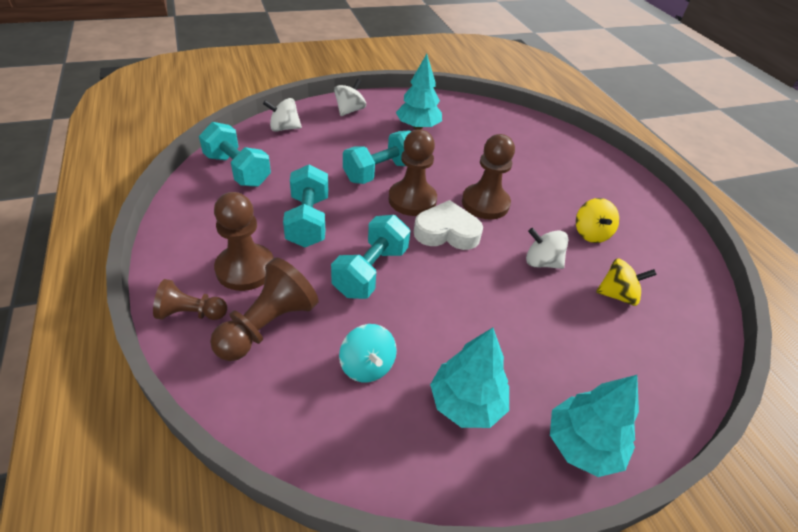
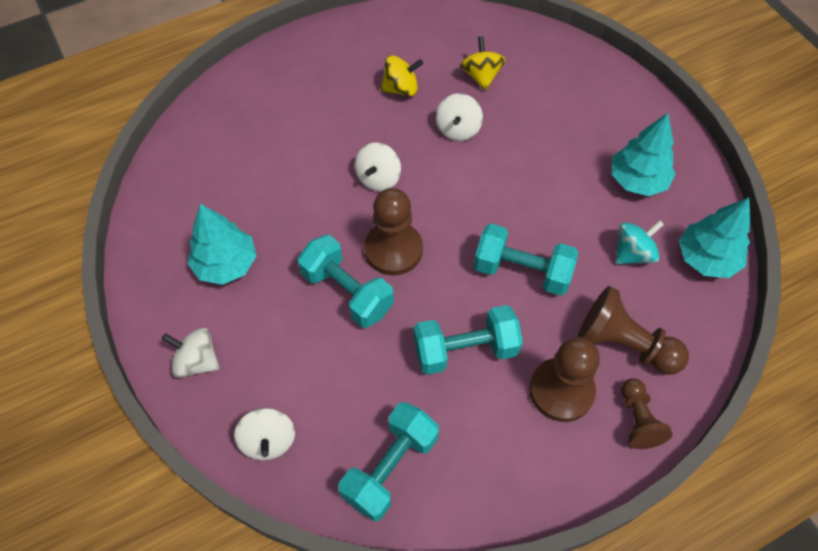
camera: 95 degrees left, 15 degrees up
white heart [414,200,483,250] -> none
brown pawn [462,134,515,219] -> white spinning top [355,142,401,191]
turquoise tree [550,375,639,477] -> turquoise tree moved to [679,197,751,278]

